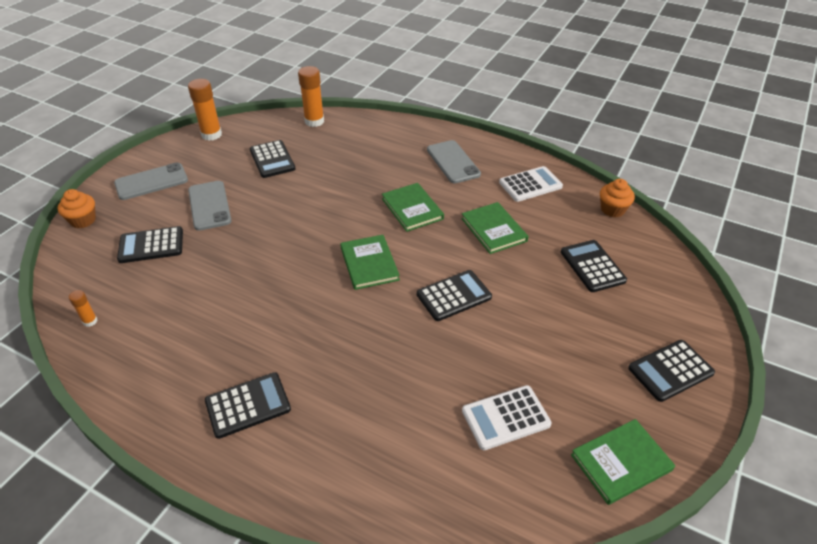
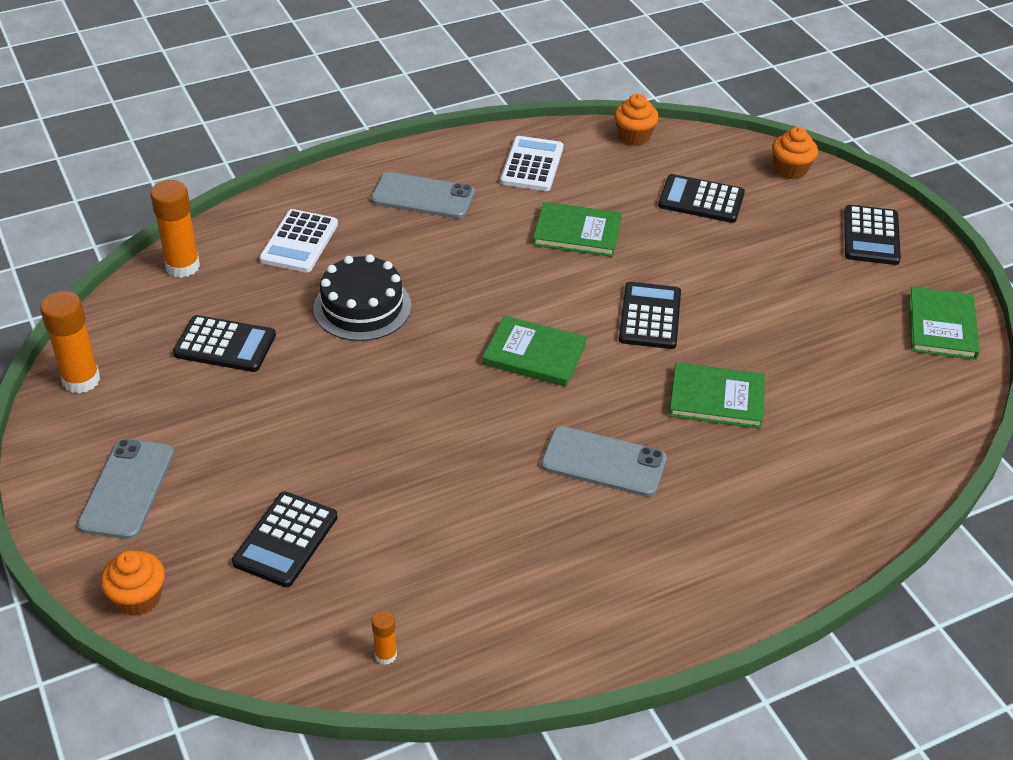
camera: 55 degrees left, 0 degrees up
grey phone [188,181,232,231] -> grey phone moved to [541,426,667,497]
black calculator [205,372,291,439] -> none
green book [382,183,444,232] -> green book moved to [669,362,765,429]
white calculator [462,385,552,450] -> white calculator moved to [259,209,338,273]
none -> black cake [314,254,411,341]
none -> orange cupcake [772,127,818,179]

